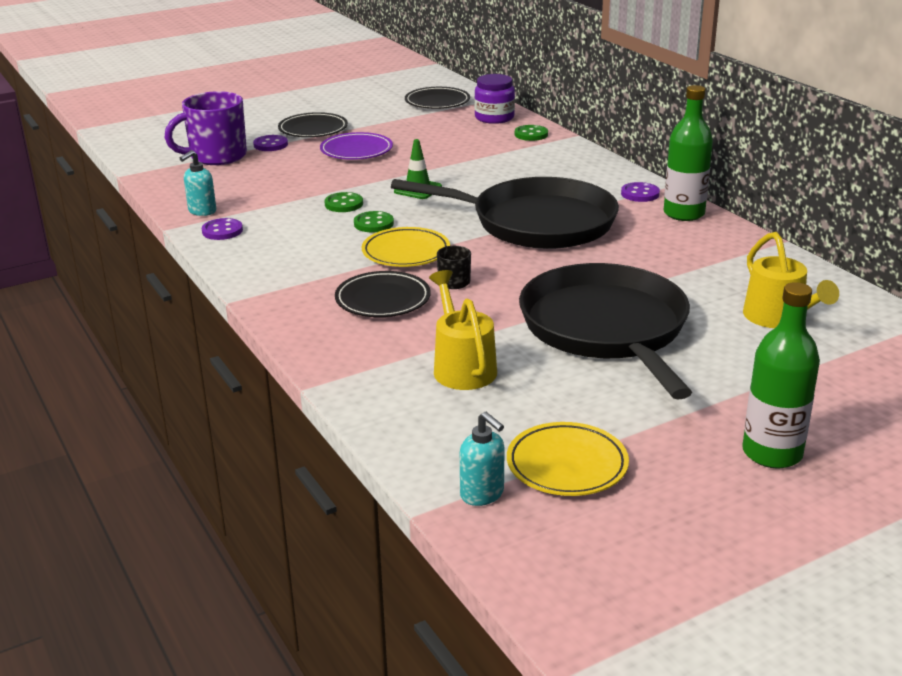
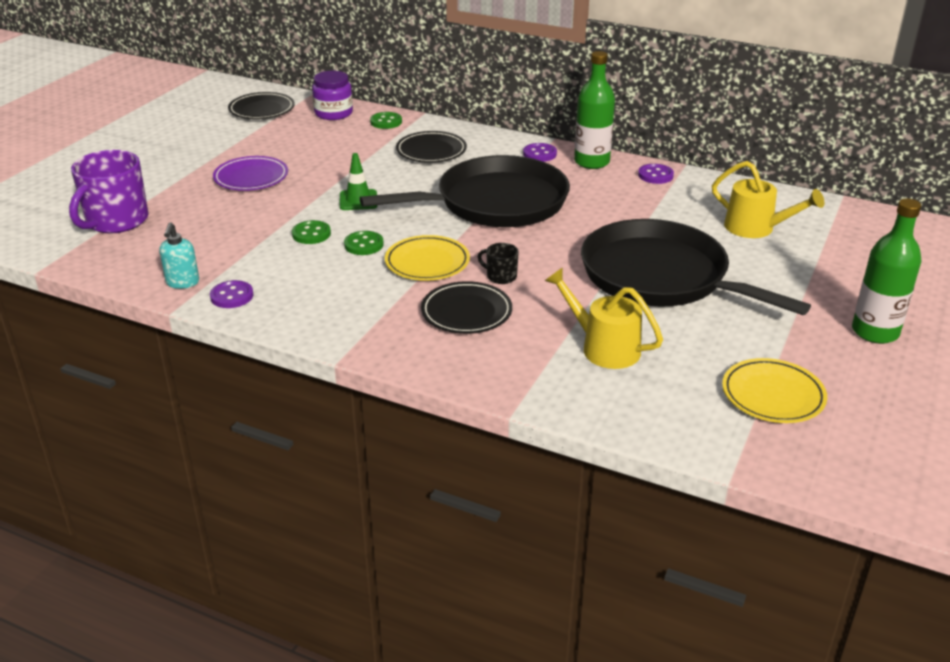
camera: 35 degrees left, 5 degrees up
purple button [253,135,288,151] -> purple button moved to [638,164,674,184]
black plate [278,112,348,137] -> black plate moved to [396,131,467,163]
turquoise soap dispenser [460,412,505,506] -> none

